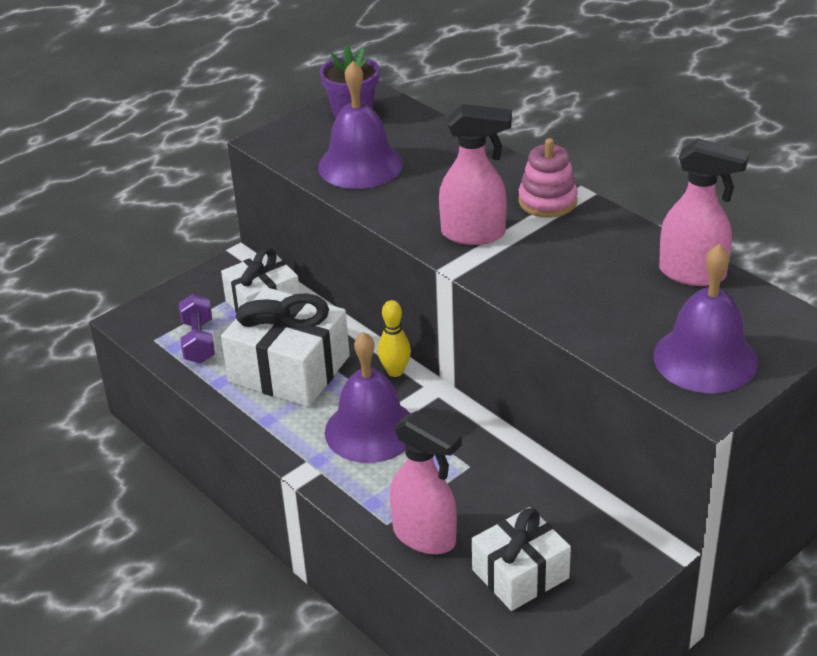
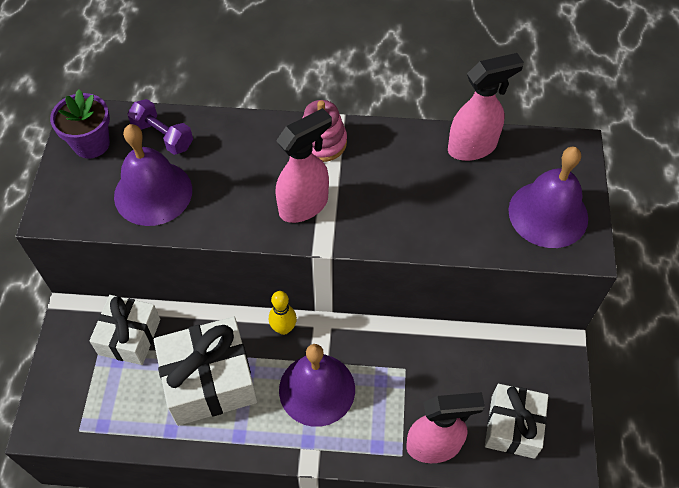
camera: 45 degrees left, 20 degrees up
purple dumbbell [179,294,215,364] -> purple dumbbell moved to [127,99,193,155]

